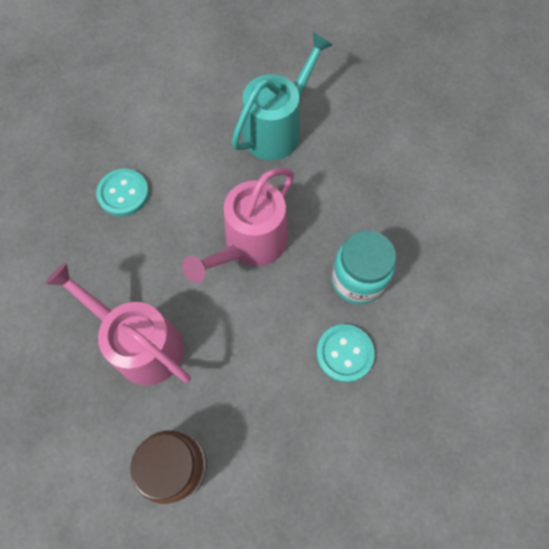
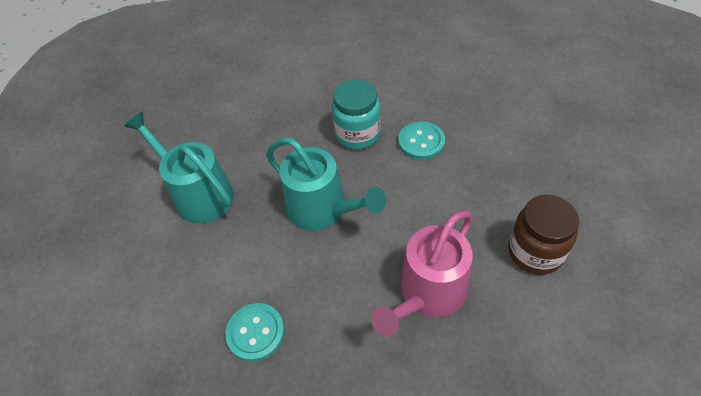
camera: 85 degrees left, 15 degrees down
pink watering can [182,168,294,283] -> turquoise watering can [266,138,386,231]

